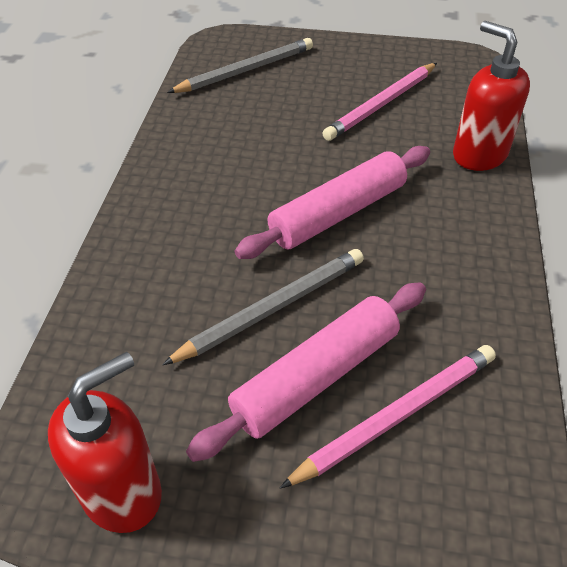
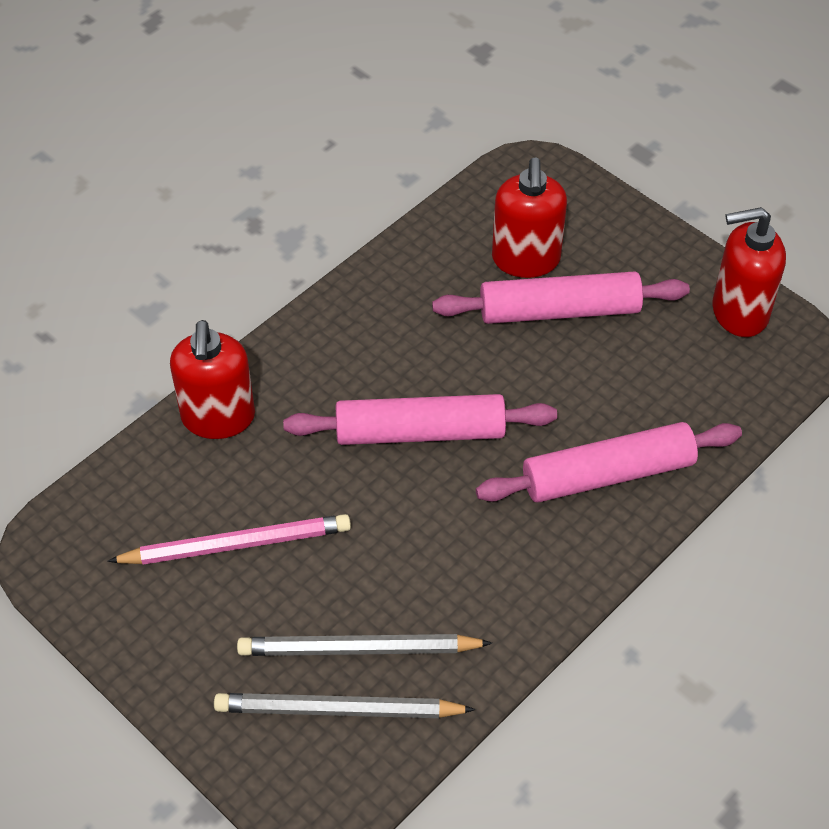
camera: 145 degrees left, 5 degrees up
grey pencil [162,249,364,365] -> grey pencil moved to [237,634,492,656]
pink pencil [280,345,496,489] -> red soap dispenser [492,157,567,278]
none -> pink rolling pin [476,422,742,503]

